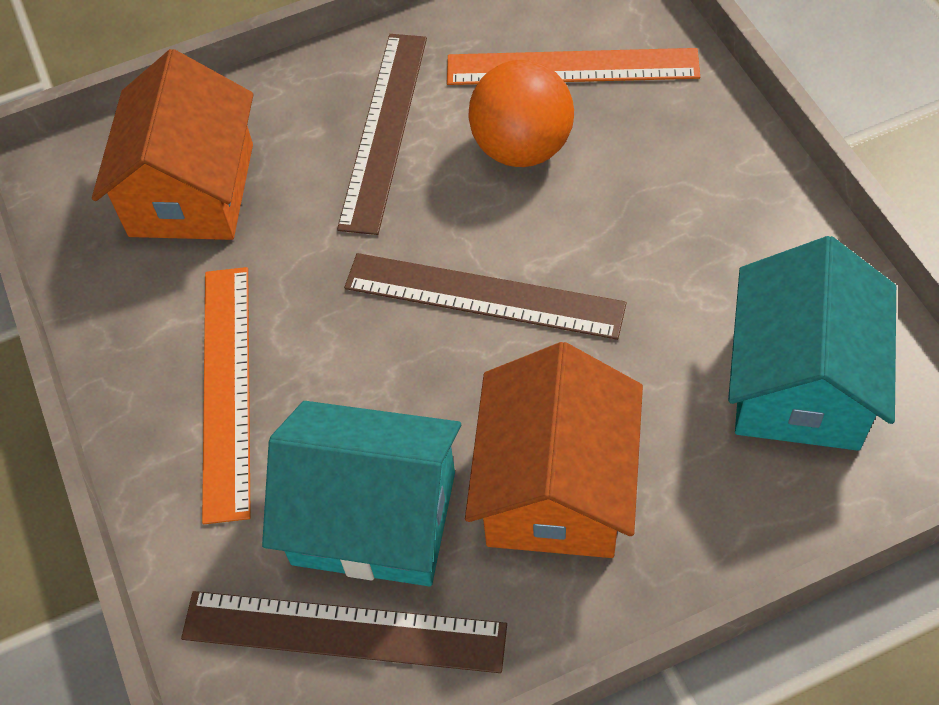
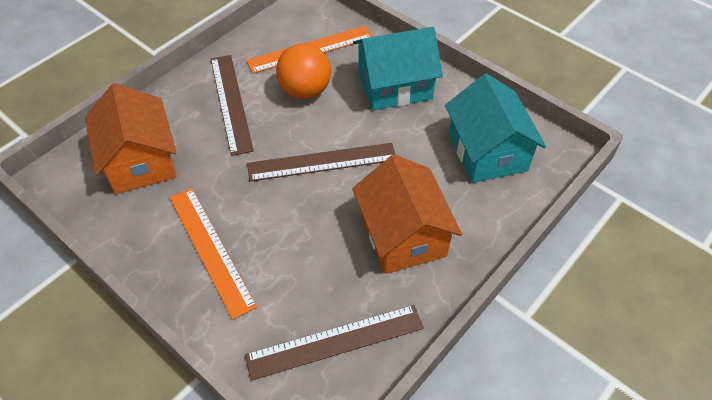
camera: 30 degrees left, 5 degrees down
turquoise house [262,401,461,586] -> turquoise house moved to [353,27,443,110]

